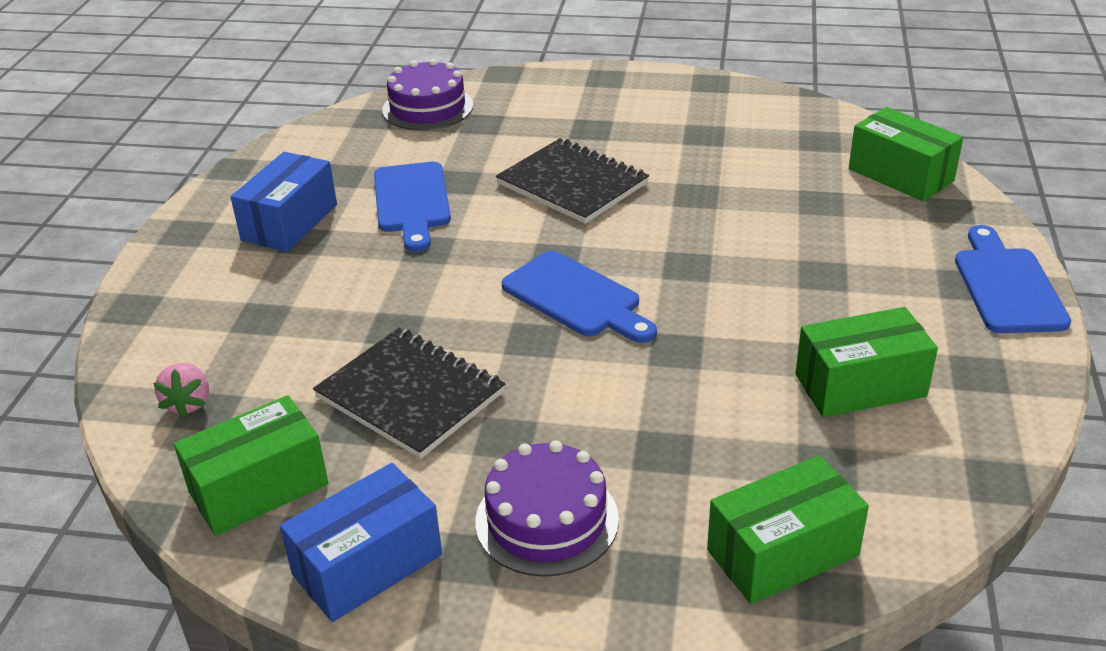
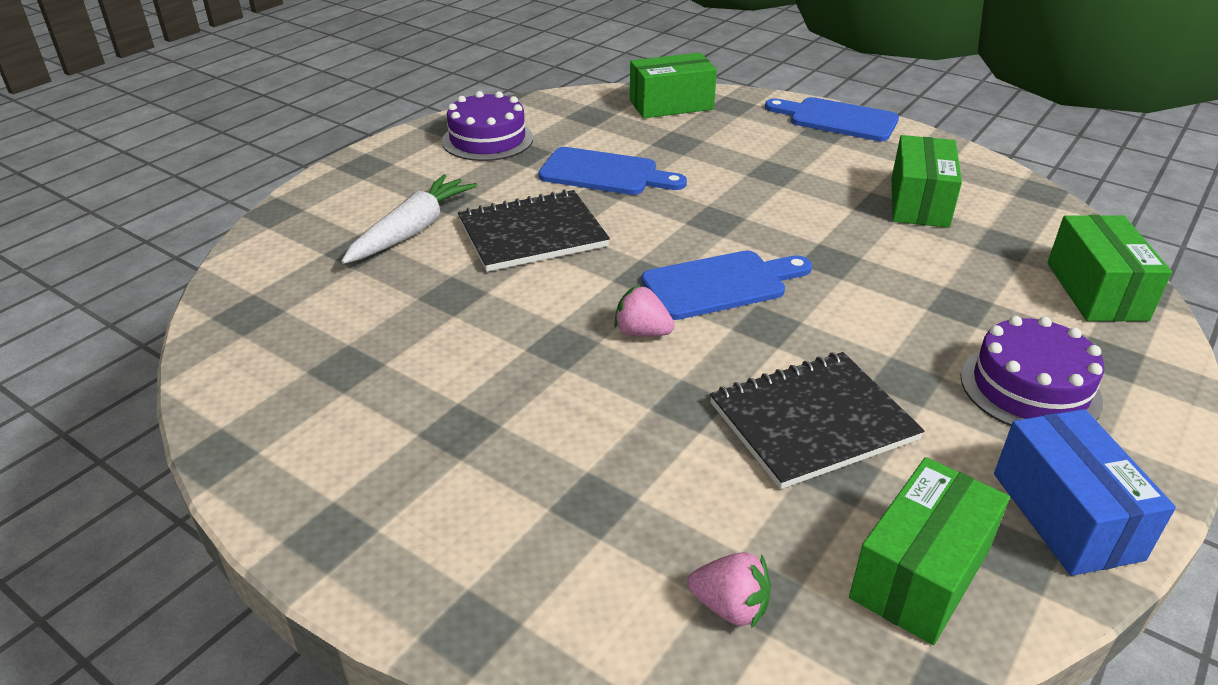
camera: 65 degrees left, 0 degrees up
green box [174,395,328,536] -> green box turned 45 degrees clockwise [849,457,1010,645]
blue box [231,152,337,252] -> none
blue cutting board [374,162,451,252] -> blue cutting board moved to [538,147,687,195]
purple cake [382,59,473,130] -> purple cake moved to [442,91,533,161]
none -> white carrot [341,174,477,264]
none -> pink strawberry [614,285,675,337]

